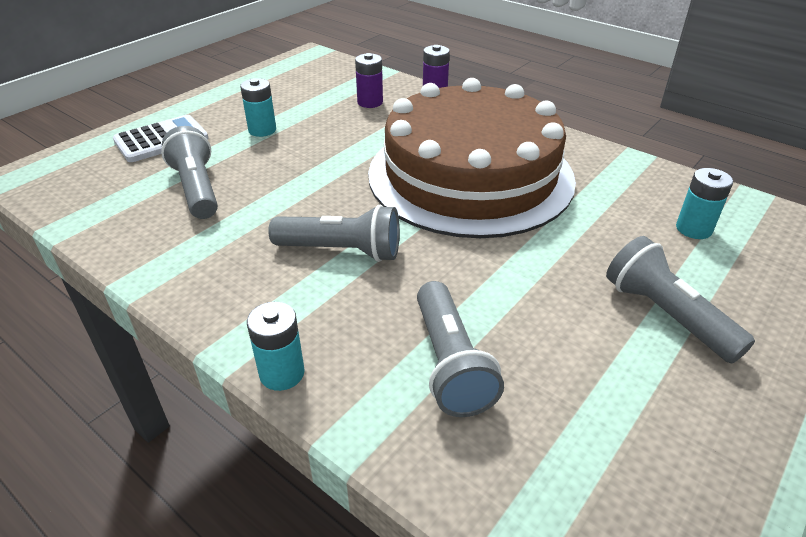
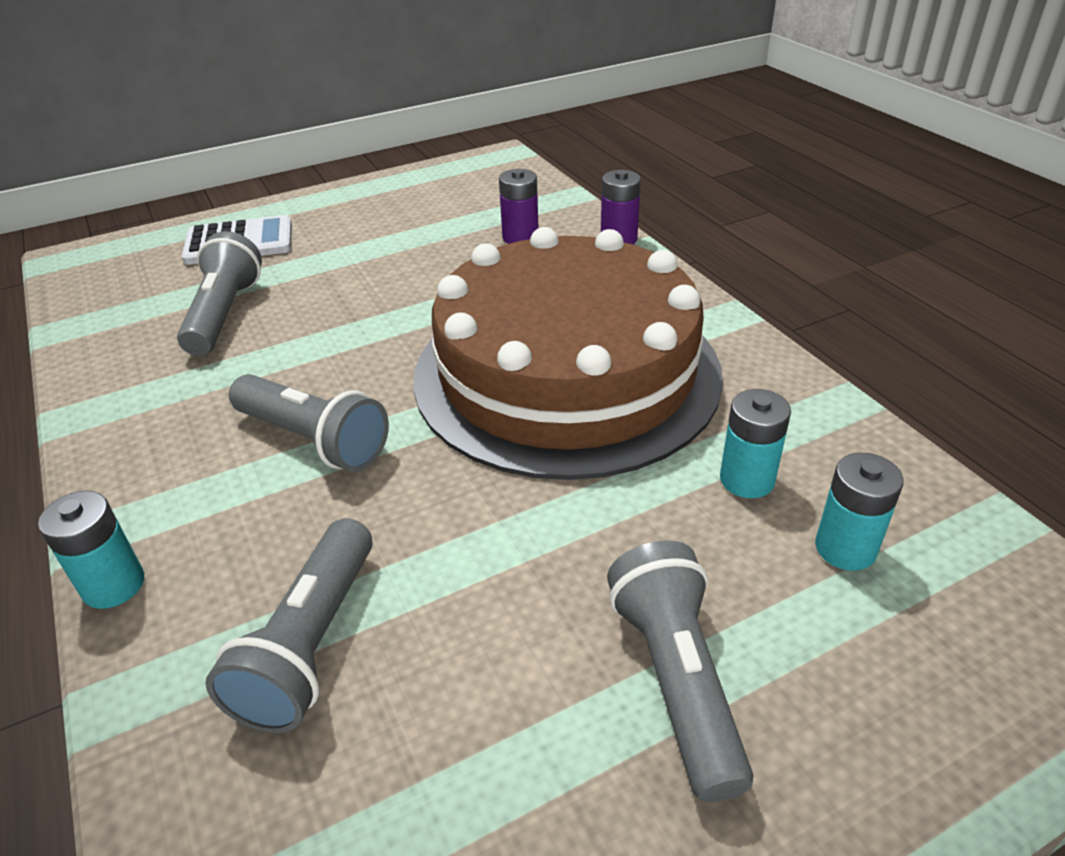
camera: 25 degrees right, 0 degrees up
turquoise battery [240,78,276,137] -> turquoise battery moved to [720,389,791,498]

